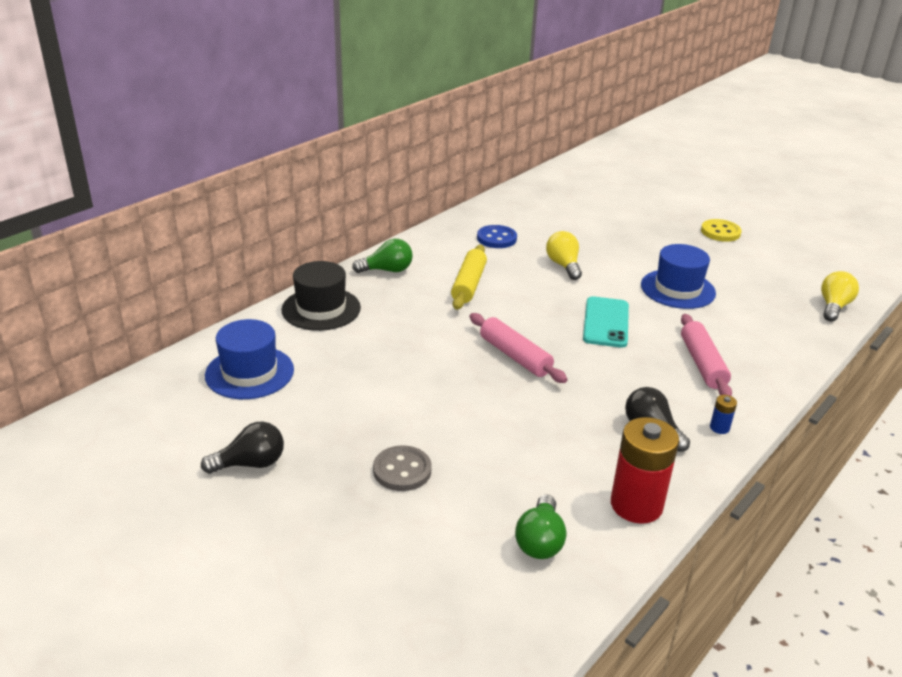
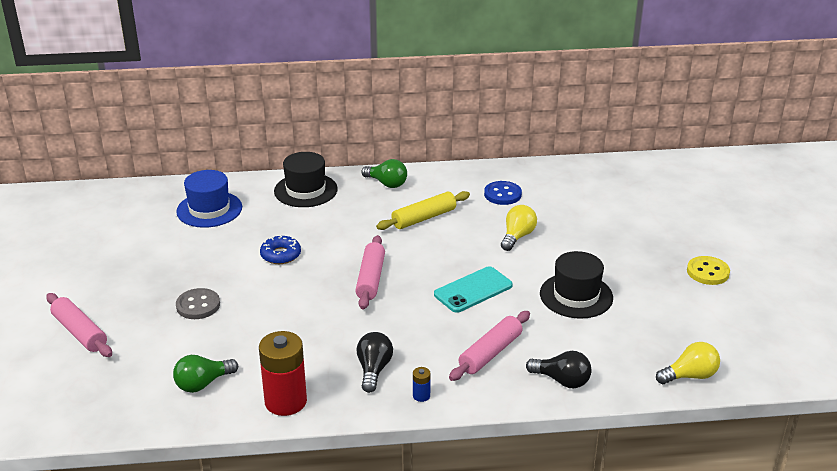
camera: 45 degrees right, 0 degrees up
black light bulb [201,422,284,474] -> black light bulb moved to [526,351,592,388]
blue hat [641,244,716,309] -> black hat [540,251,613,319]
none -> pink rolling pin [46,293,112,357]
none -> blue donut [260,235,301,264]

